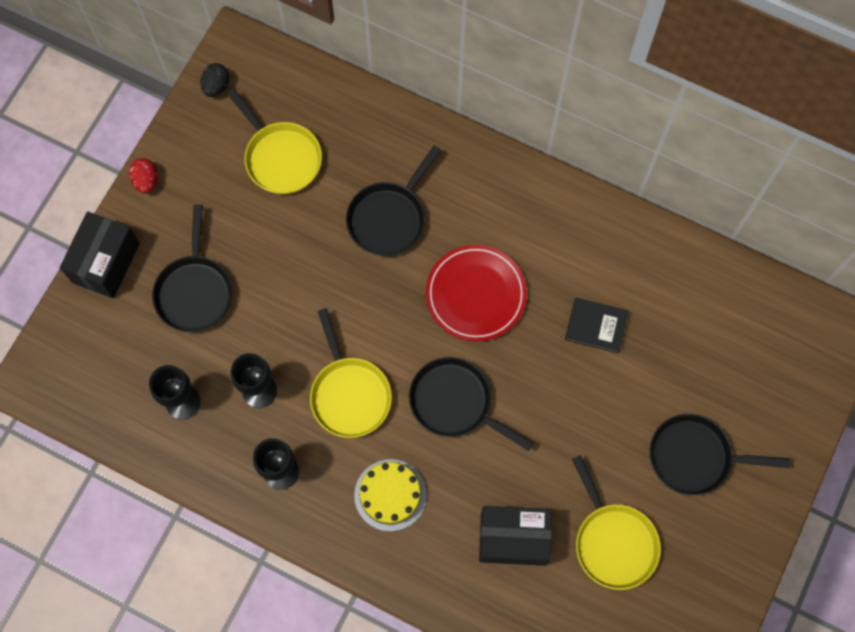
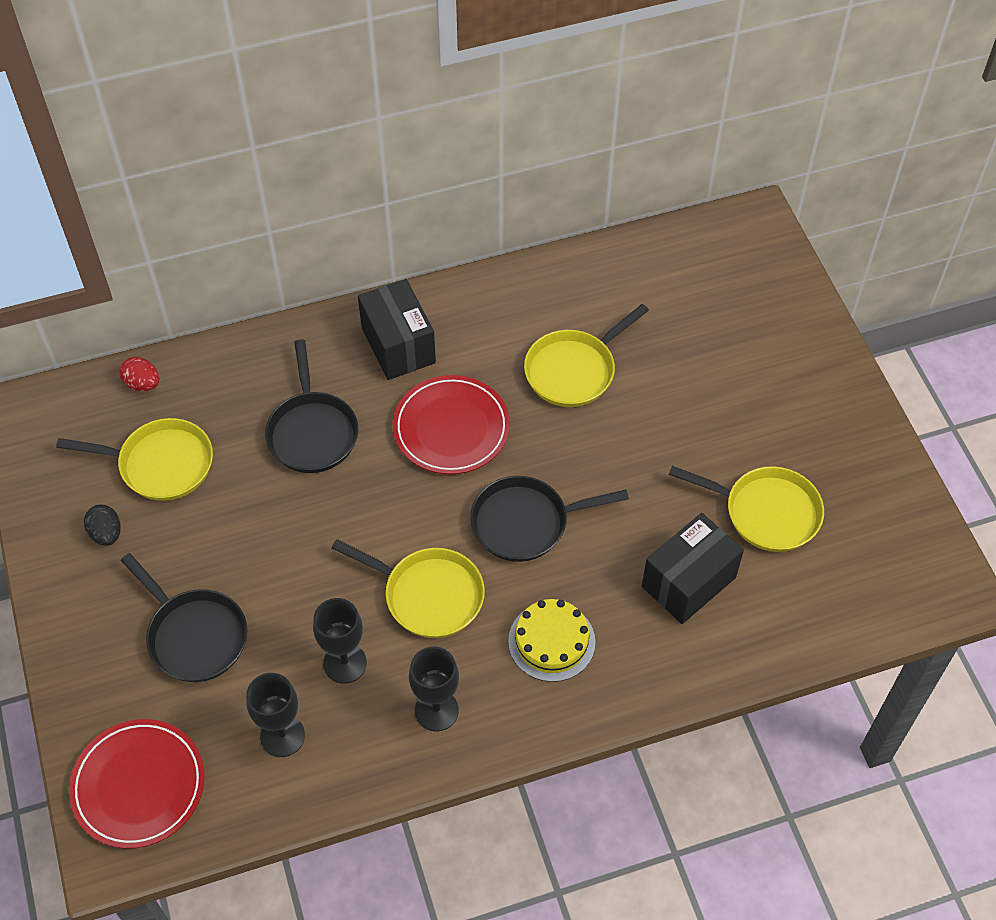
camera: 45 degrees left, 15 degrees down
black box [60,211,140,298] -> black box moved to [358,279,436,380]
red egg [129,158,157,193] -> red egg moved to [120,357,159,391]
black egg [201,63,229,97] -> black egg moved to [84,505,121,546]
black book [565,298,629,353] -> yellow pan [524,304,649,407]
black pan [650,414,790,496] -> none
none -> red plate [69,719,205,849]

